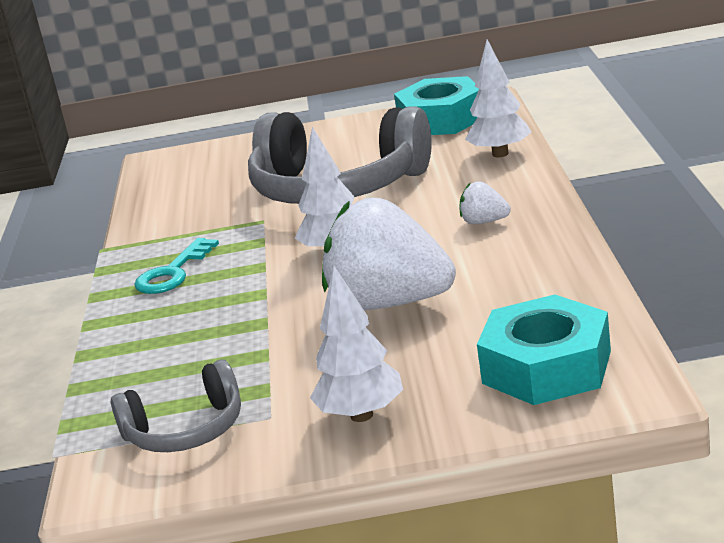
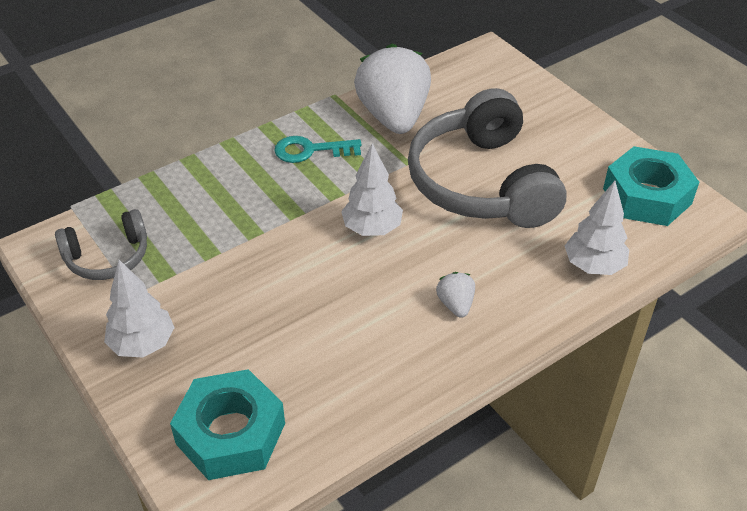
camera: 55 degrees right, 20 degrees up
grey headphones [111,359,241,452] -> grey headphones turned 60 degrees counterclockwise [55,209,147,280]
white strawberry [322,198,456,310] -> white strawberry moved to [354,43,431,134]

